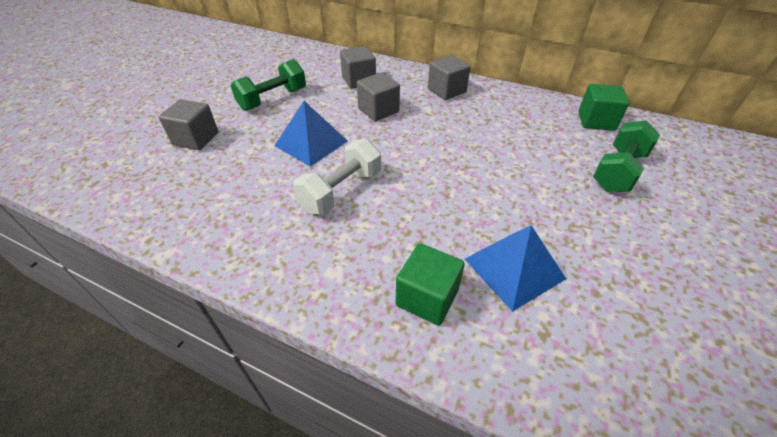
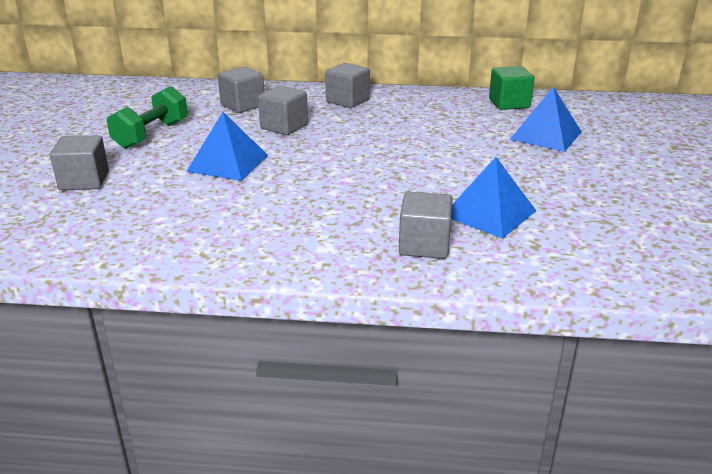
camera: 20 degrees left, 15 degrees down
white dumbbell [293,139,381,214] -> none
green cube [396,243,465,326] -> grey cube [399,192,453,259]
green dumbbell [593,120,660,192] -> blue pyramid [510,87,582,152]

